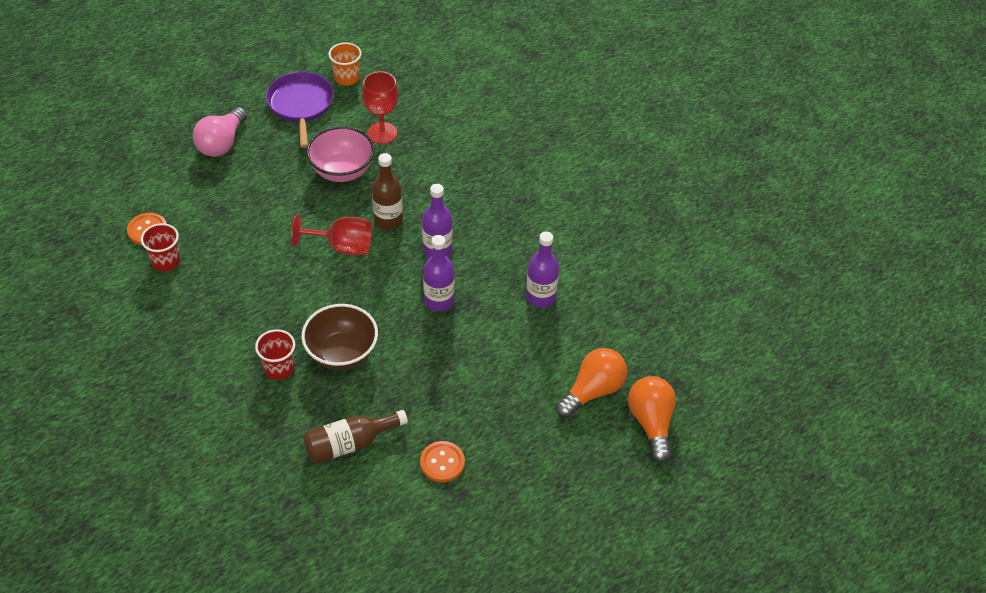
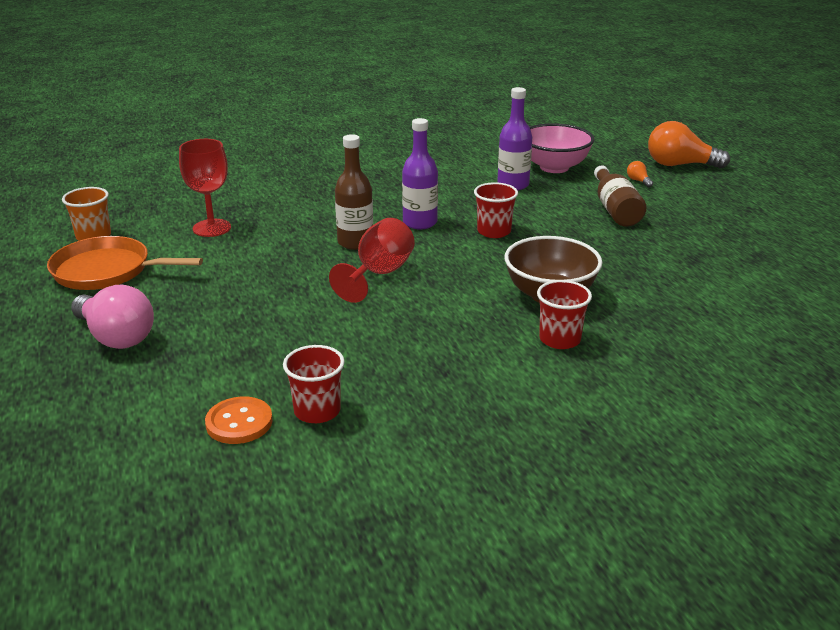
camera: 70 degrees left, 20 degrees down
purple pan [266,72,334,148] -> orange pan [47,236,203,290]
brown bottle [304,410,408,464] -> brown bottle moved to [594,165,646,226]
pink bowl [306,126,375,182] -> pink bowl moved to [530,123,594,173]
orange button [420,441,465,482] -> none
purple bottle [423,235,455,311] -> red cup [474,182,518,238]
orange light bulb [556,348,627,418] -> orange light bulb [627,161,653,187], size x0.42

